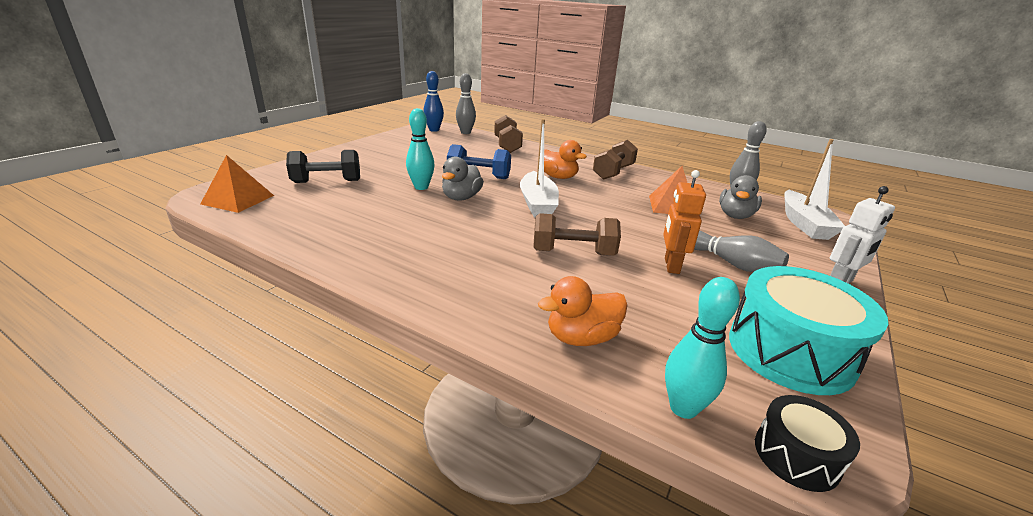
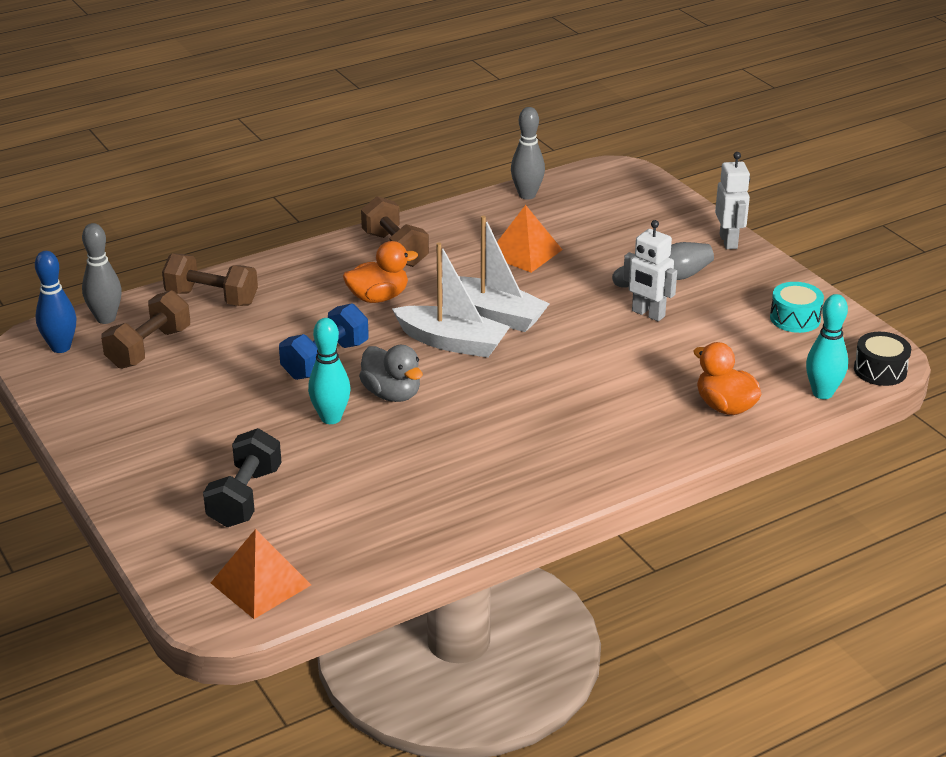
camera: 60 degrees left, 5 degrees up
brown dumbbell [533,213,621,256] -> brown dumbbell moved to [101,290,190,369]
orange duck [538,276,628,346] -> orange duck turned 135 degrees clockwise [693,342,761,415]
orange robot [663,170,706,274] -> white robot [623,220,677,321]
grey duck [719,175,762,219] -> none
turquoise drum [729,266,888,395] -> turquoise drum [770,282,824,333], size x0.52
white boat [784,139,845,240] -> white boat moved to [442,216,549,332]

